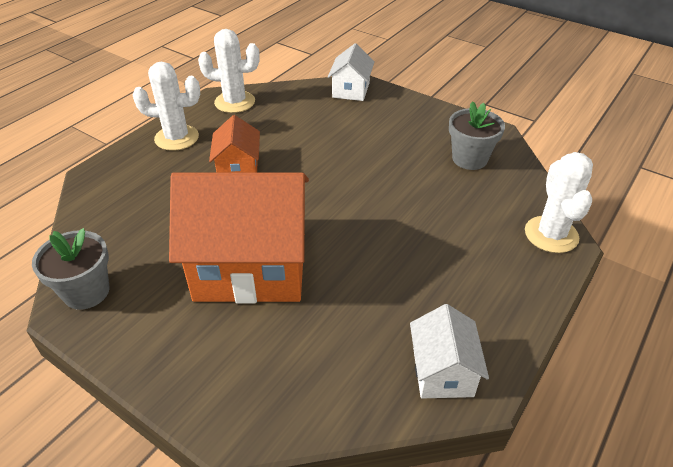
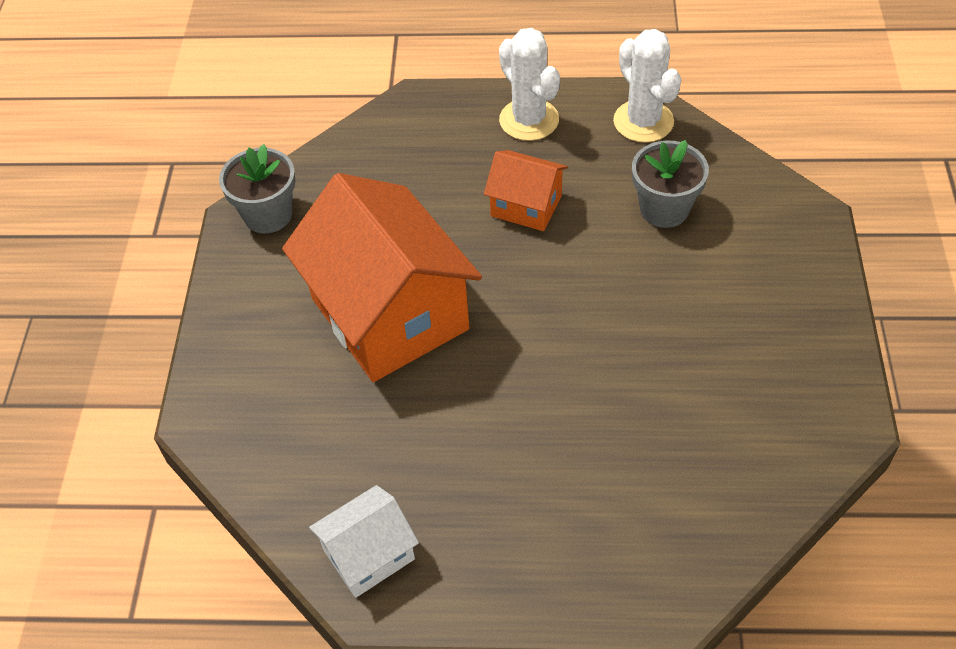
camera: 60 degrees right, 10 degrees up
orange house [209,115,260,172] -> orange house turned 60 degrees clockwise [484,150,568,231]
white house [328,43,375,101] -> none
grey flower pot [449,101,505,170] -> grey flower pot moved to [632,140,709,228]
white cactus [525,152,593,253] -> none

